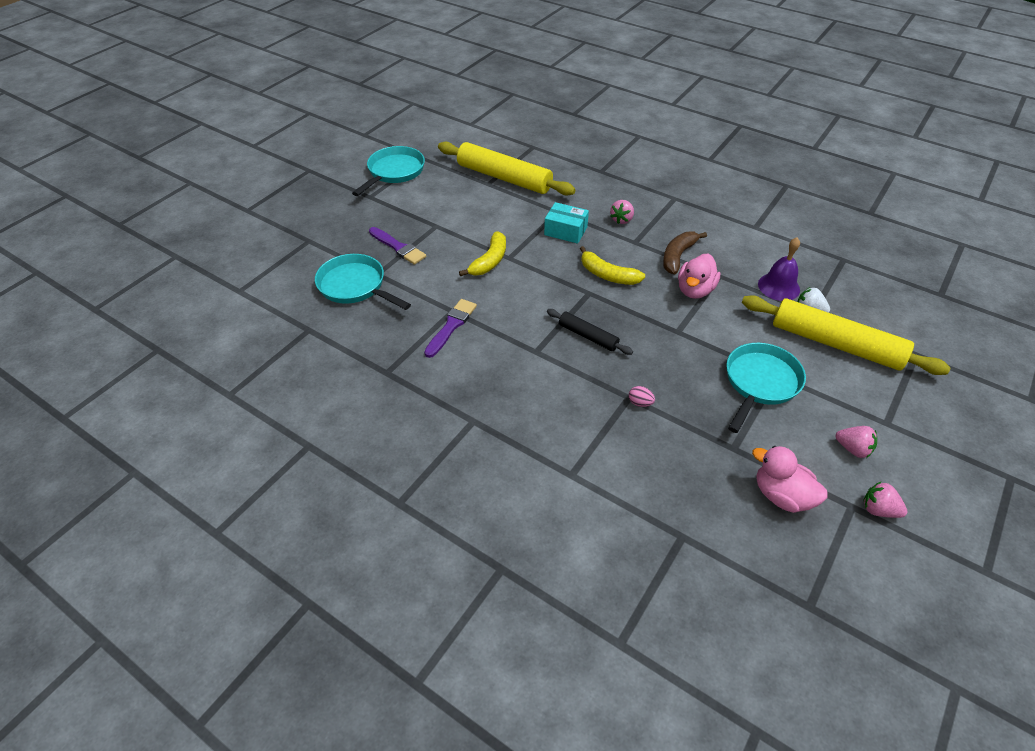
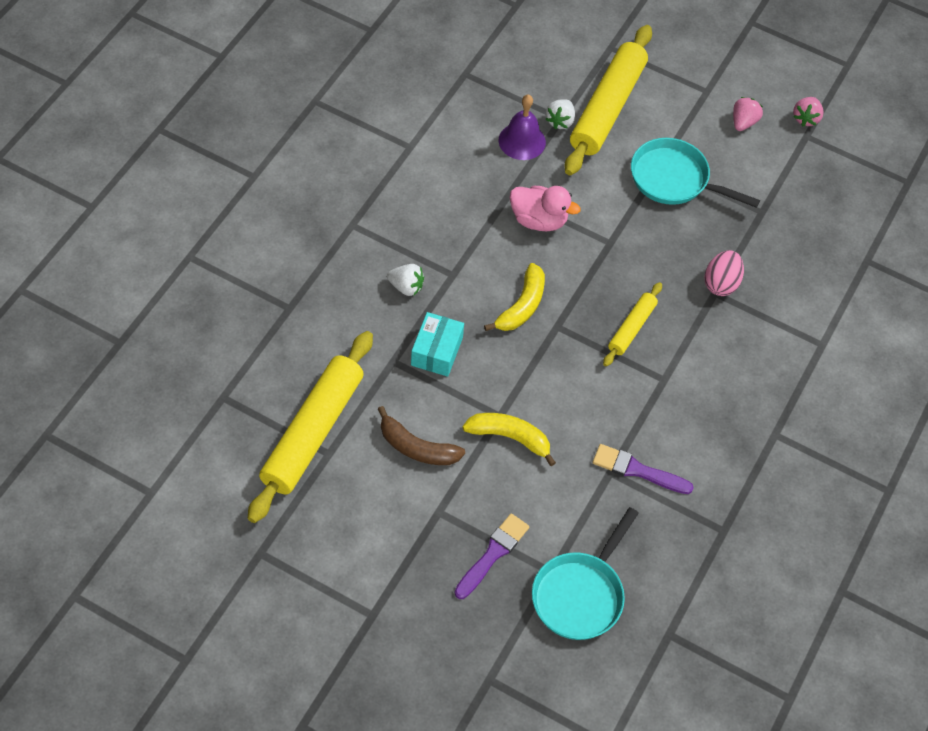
camera: 100 degrees left, 10 degrees up
turquoise pan [352,146,425,196] -> none
black rolling pin [547,309,633,355] -> yellow rolling pin [603,282,662,366]
pink strawberry [610,200,634,224] -> white strawberry [387,264,424,296]
pink egg [629,386,655,407] -> pink egg [704,250,744,296], size x1.77
brown banana [663,232,707,274] -> brown banana moved to [378,406,465,465]
pink duck [752,446,828,513] -> none

